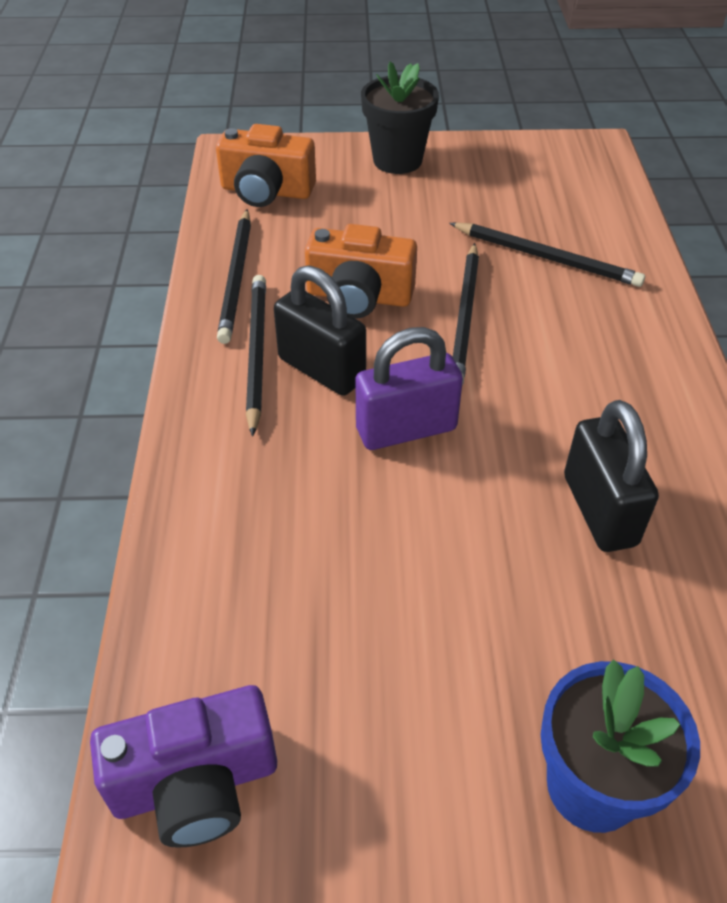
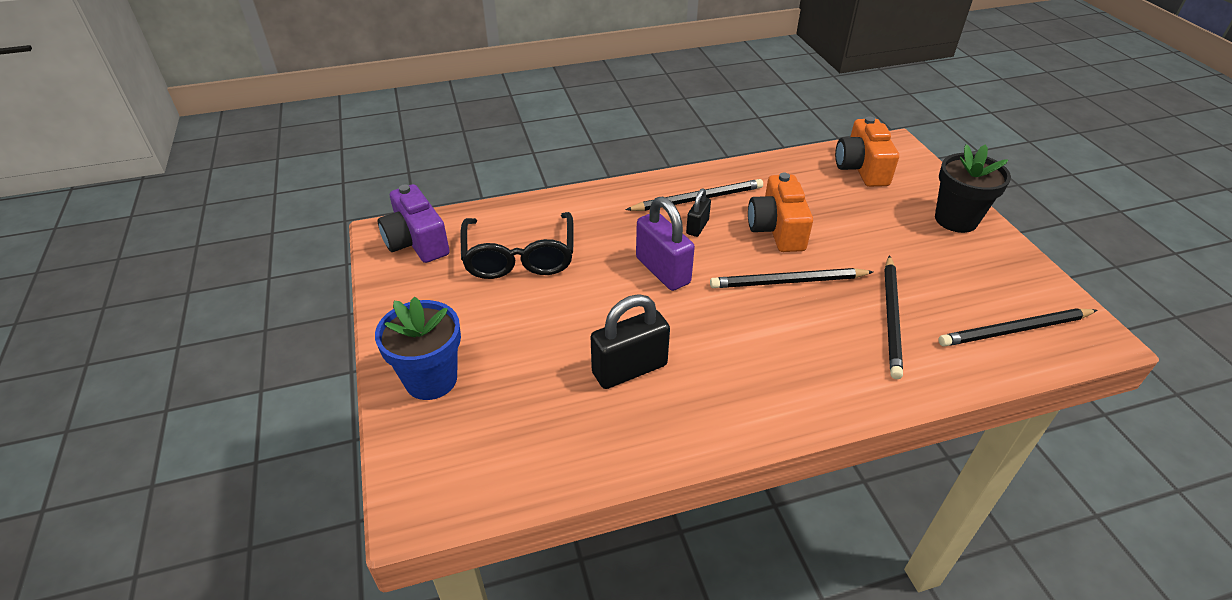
camera: 75 degrees right, 5 degrees down
black pencil [217,209,251,344] -> black pencil moved to [938,308,1097,346]
black padlock [274,265,366,396] -> black padlock [686,189,711,237], size x0.55
none -> black glasses [461,212,574,279]

